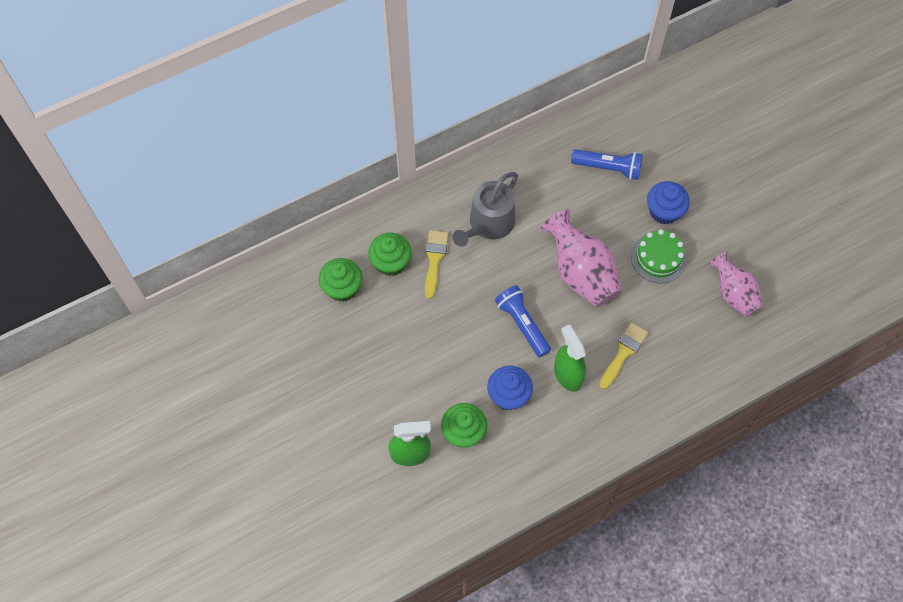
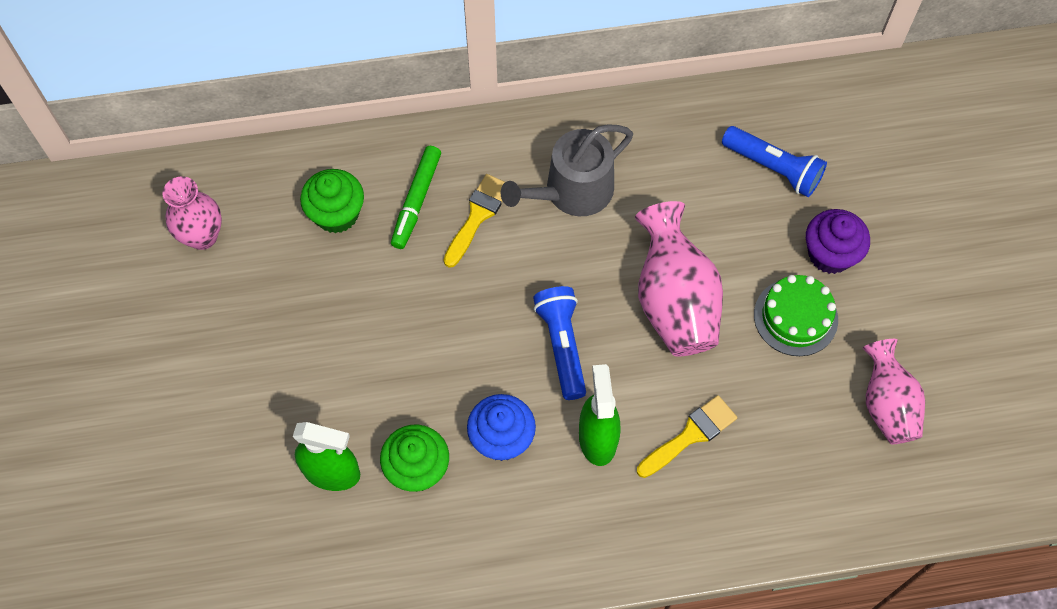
camera: 20 degrees right, 0 degrees up
green cupcake [368,232,412,276] -> green marker [391,146,441,249]
blue cupcake [647,181,690,225] -> purple cupcake [806,209,870,274]
none -> pink vase [162,176,222,250]

